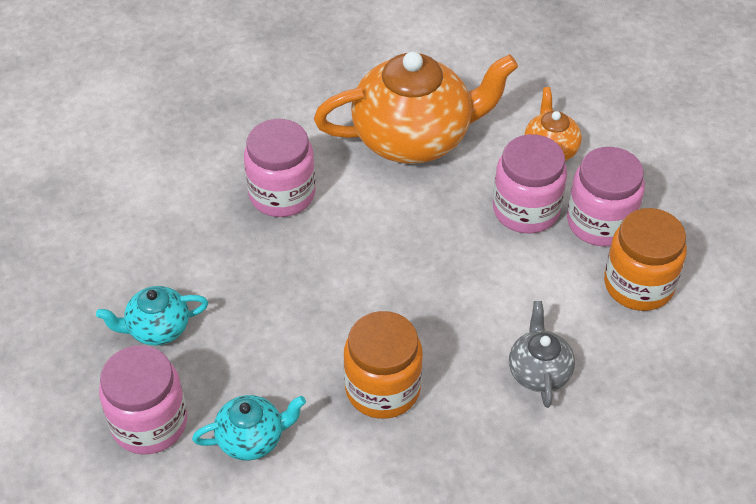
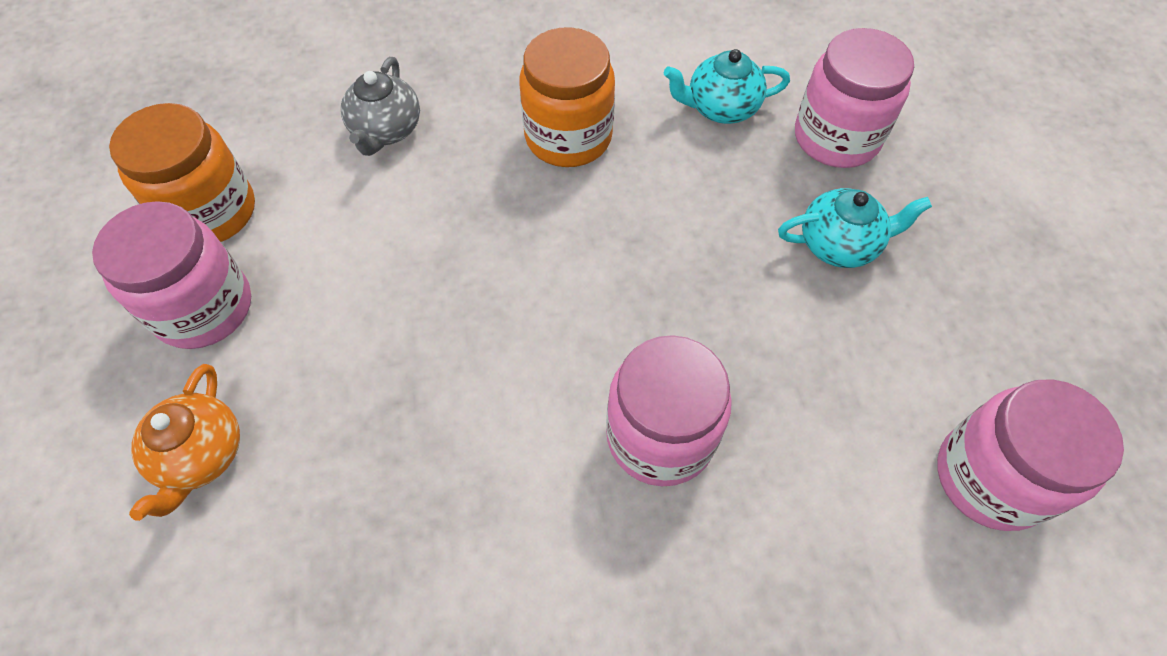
camera: 170 degrees left, 10 degrees up
orange teapot [314,52,518,164] -> none
pink jar [493,134,567,234] -> pink jar moved to [937,379,1124,531]

